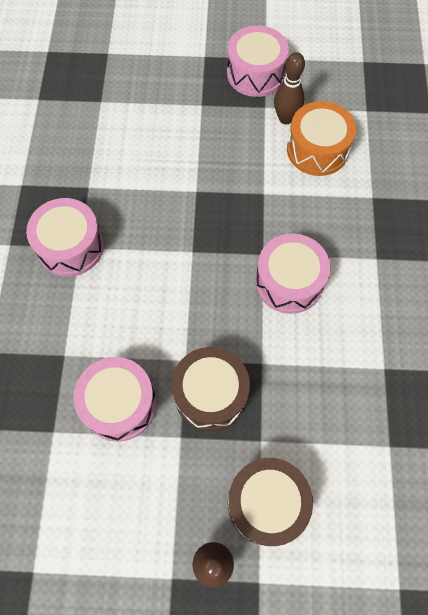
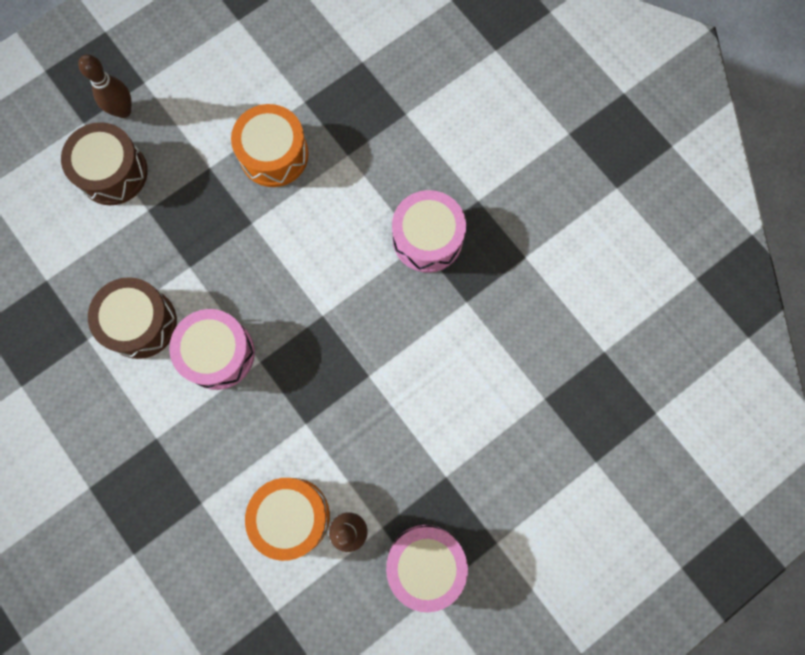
camera: 140 degrees right, 10 degrees up
pink drum [73,357,156,442] -> orange drum [231,104,309,187]
brown drum [172,347,250,431] -> brown drum moved to [88,277,177,359]

